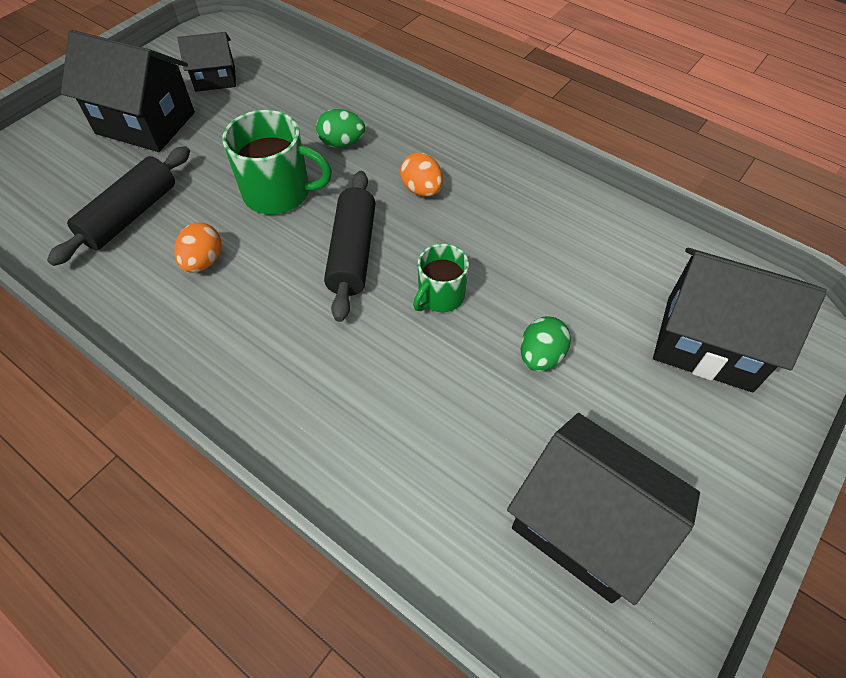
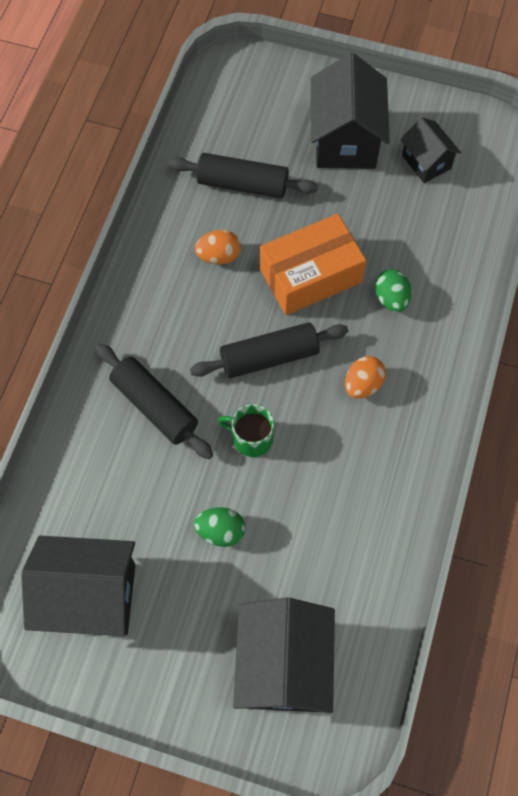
camera: 70 degrees right, 10 degrees up
green mug [222,110,332,214] -> orange box [260,214,366,315]
black house [507,413,700,605] -> black house turned 75 degrees clockwise [21,536,135,636]
none -> black rolling pin [96,344,213,459]

